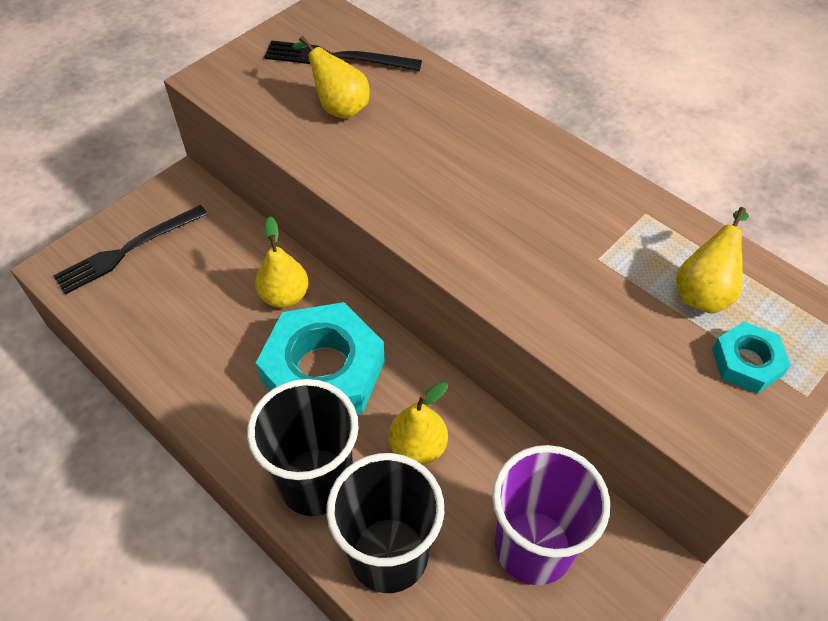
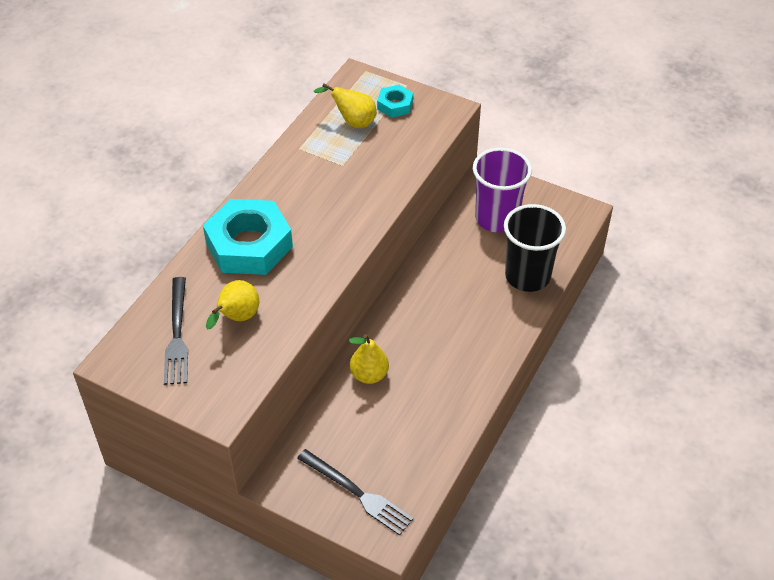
camera: 105 degrees left, 5 degrees down
black cup [247,379,359,516] -> none
turquoise nut [256,302,385,414] -> turquoise nut moved to [203,199,293,275]
yellow pear [388,382,448,465] -> none

